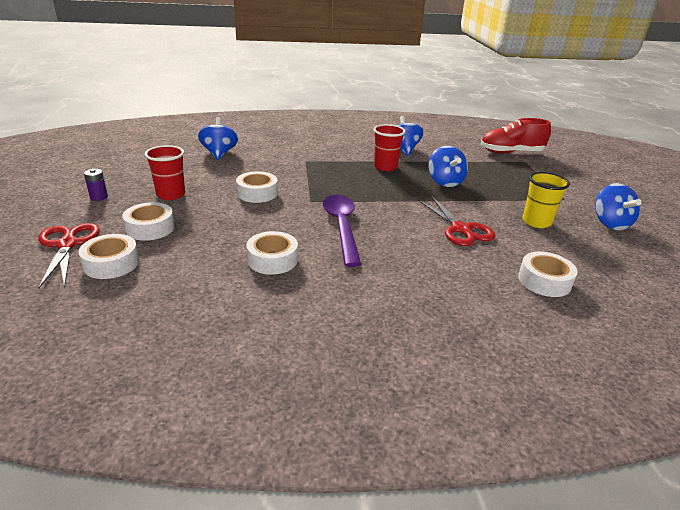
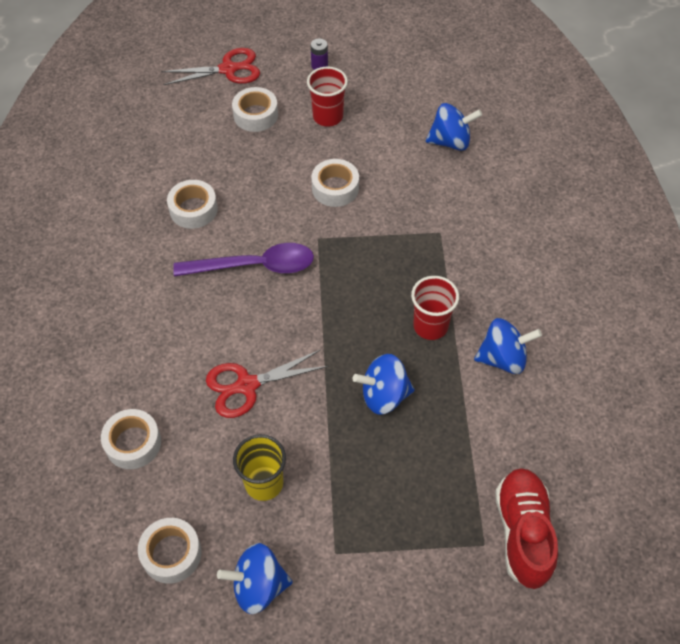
camera: 95 degrees right, 25 degrees up
white tape [79,234,139,279] -> white tape moved to [138,518,202,584]

